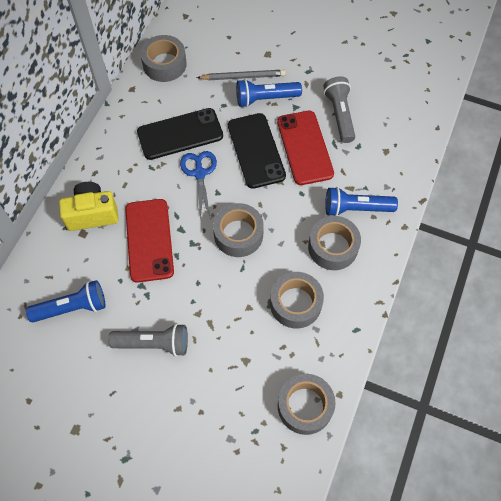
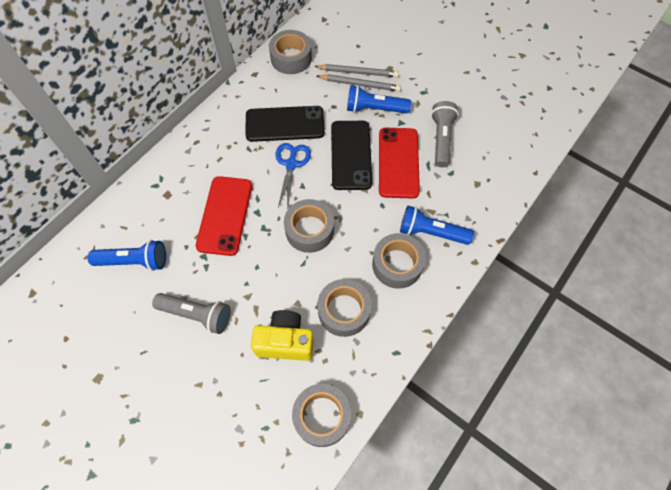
camera: 15 degrees right, 0 degrees up
yellow camera [59,182,119,231] -> yellow camera moved to [251,310,314,361]
none -> grey pencil [314,64,399,77]

